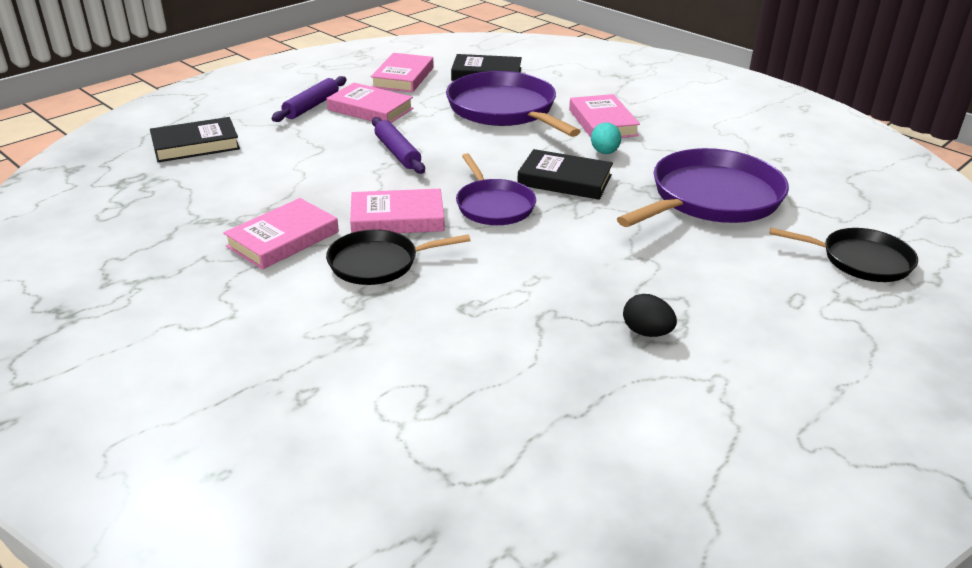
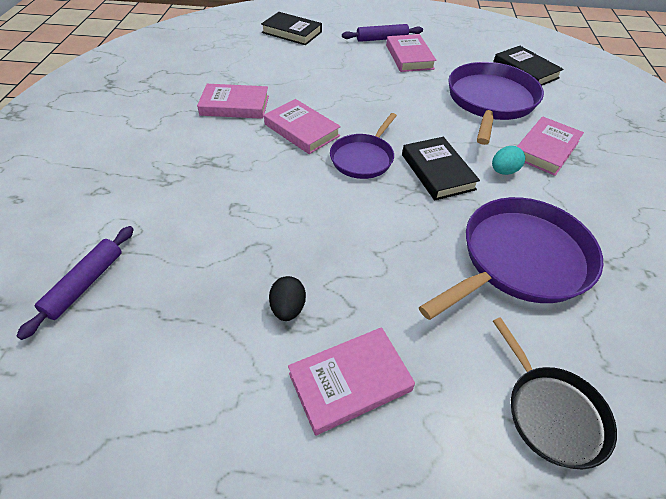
camera: 50 degrees right, 15 degrees up
black pan [326,229,470,285] -> none
pink book [371,53,434,92] -> pink book moved to [288,327,415,435]
purple rolling pin [372,117,425,174] -> purple rolling pin moved to [17,226,134,340]
purple pan [617,148,789,227] -> purple pan turned 45 degrees counterclockwise [419,197,603,320]

